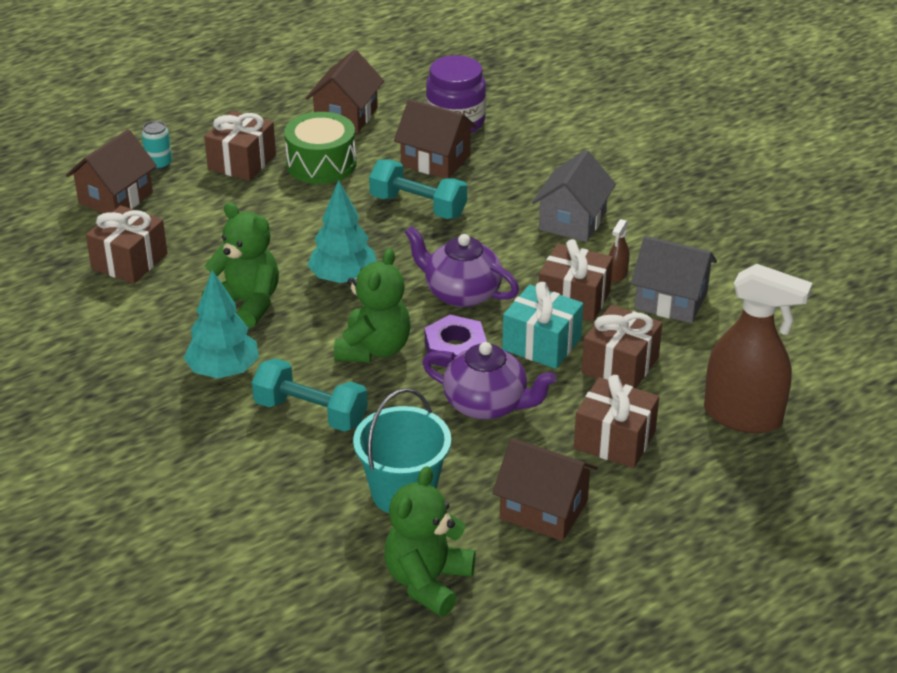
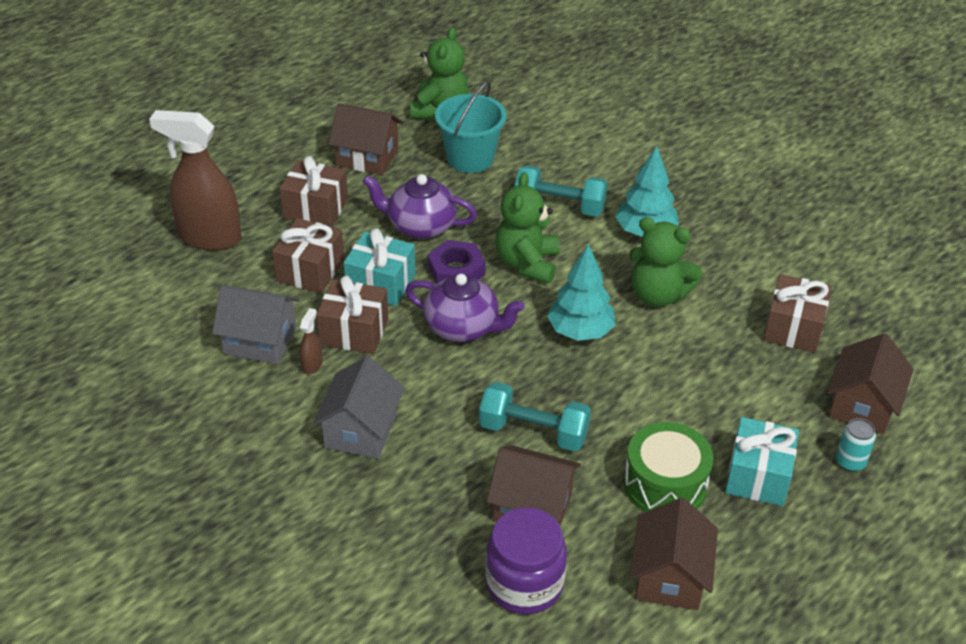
camera: 170 degrees right, 5 degrees up
brown gift [204,111,276,181] -> turquoise gift [725,417,799,506]

